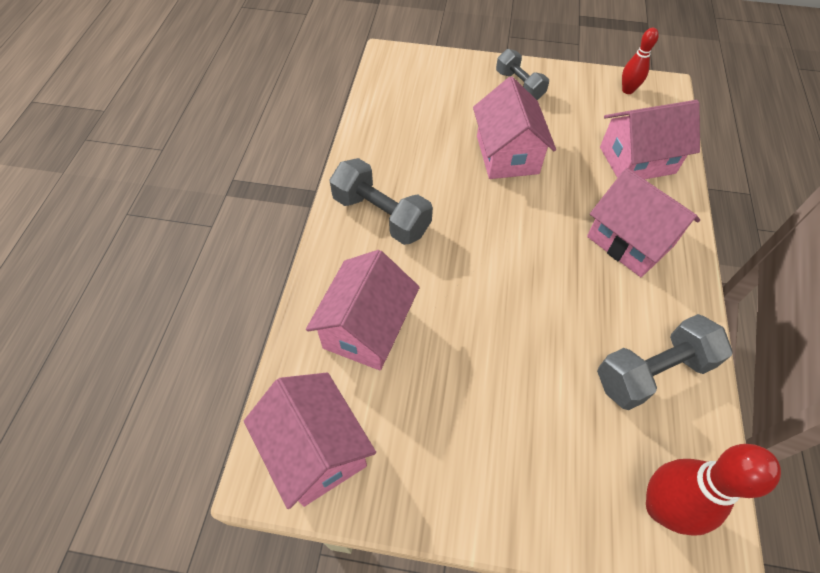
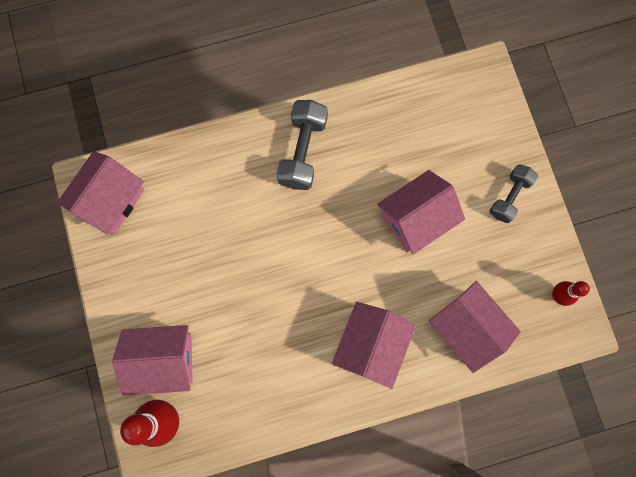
camera: 65 degrees right, 20 degrees up
pink house [306,250,420,370] -> pink house moved to [112,325,193,396]
grey dumbbell [597,314,733,410] -> none

